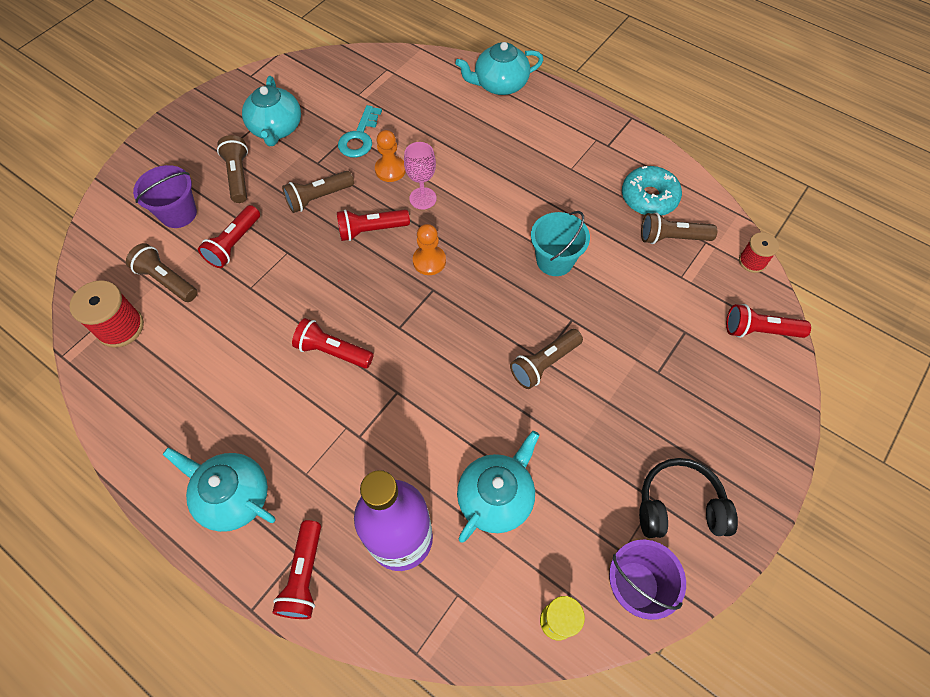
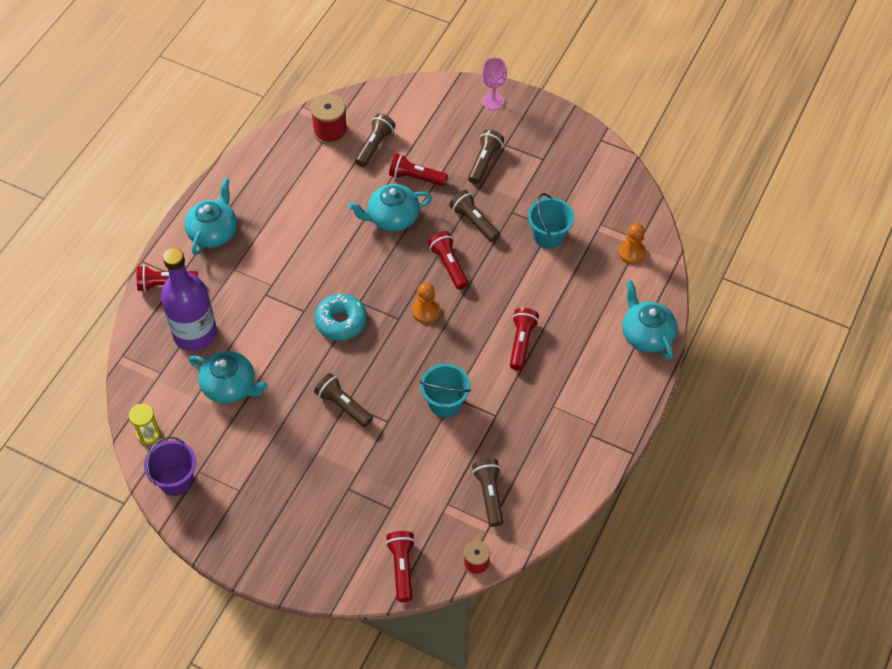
camera: 80 degrees right, 5 degrees down
purple bucket [133,165,197,228] -> none
brown flashlight [217,135,248,203] -> brown flashlight turned 45 degrees counterclockwise [468,129,504,184]
turquoise teapot [242,76,301,146] -> turquoise teapot moved to [348,184,432,231]
red flashlight [292,318,374,369] -> red flashlight moved to [510,308,539,371]
turquoise key [338,105,382,158] -> turquoise bucket [528,193,574,249]
orange pawn [375,130,406,182] -> orange pawn moved to [618,223,646,264]
pink goblet [404,142,437,209] -> pink goblet moved to [482,57,507,110]
turquoise donut [622,166,682,216] -> turquoise donut moved to [314,294,367,341]
black headphones [639,458,738,538] -> none

